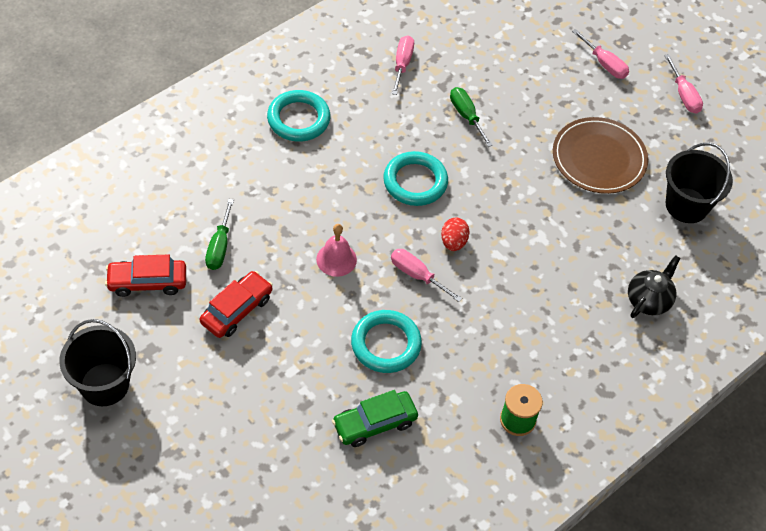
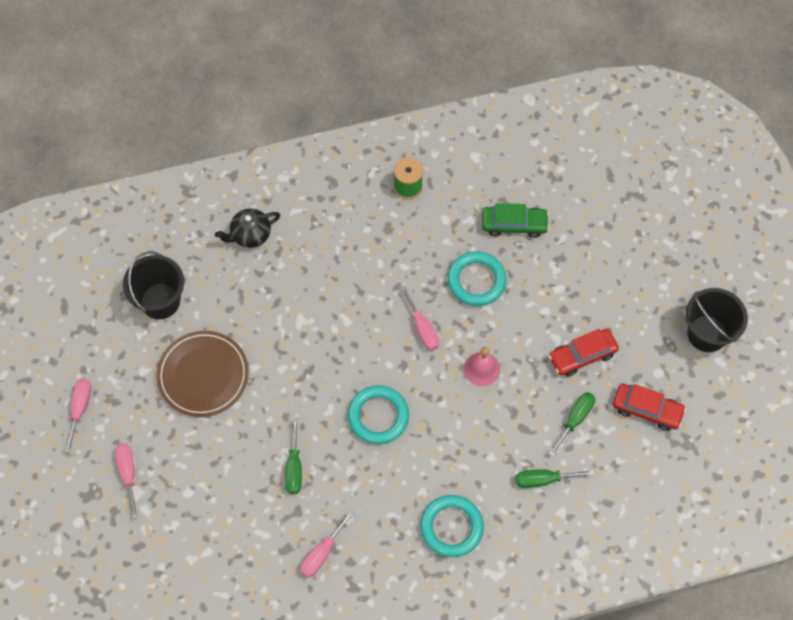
camera: 150 degrees left, 10 degrees up
red egg [441,218,470,251] -> none
none -> green screwdriver [516,469,594,488]

